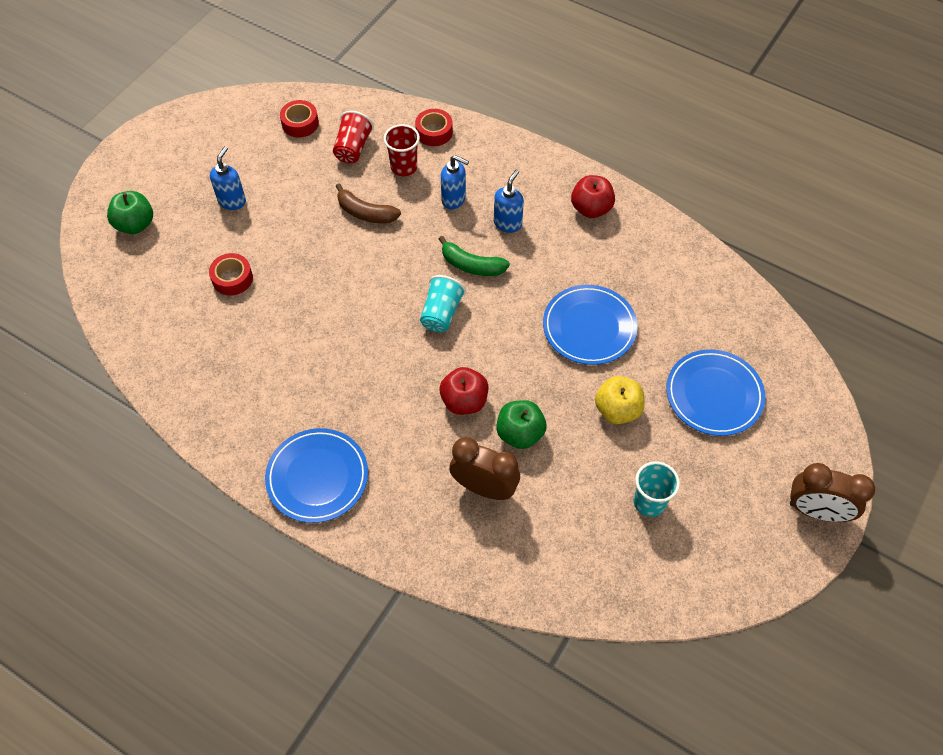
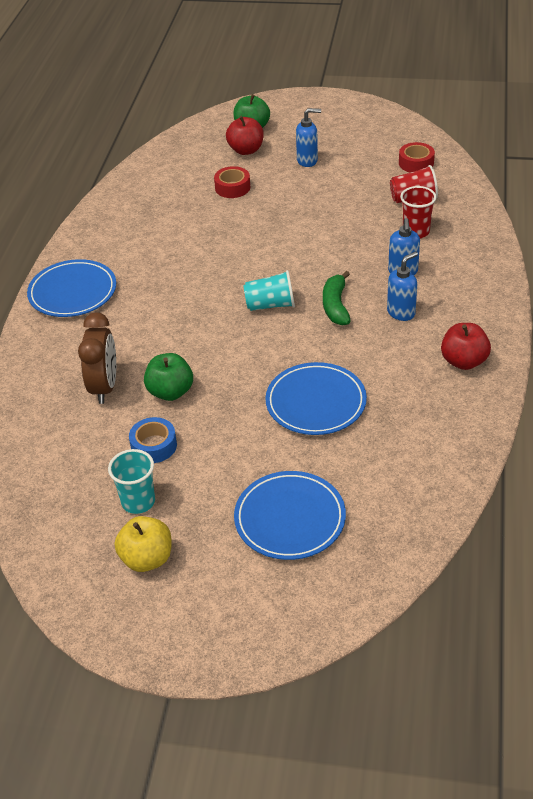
camera: 70 degrees right, 15 degrees down
brown banana [336,183,401,223] -> none
red tape [415,109,453,146] -> none
red apple [440,367,489,415] -> red apple moved to [226,116,264,155]
blue soap dispenser [494,169,524,233] -> blue soap dispenser turned 45 degrees counterclockwise [387,251,418,321]
yellow apple [595,376,645,424] -> yellow apple moved to [115,516,171,572]
brown clock [790,463,875,522] -> none
none -> blue tape [129,417,177,463]

